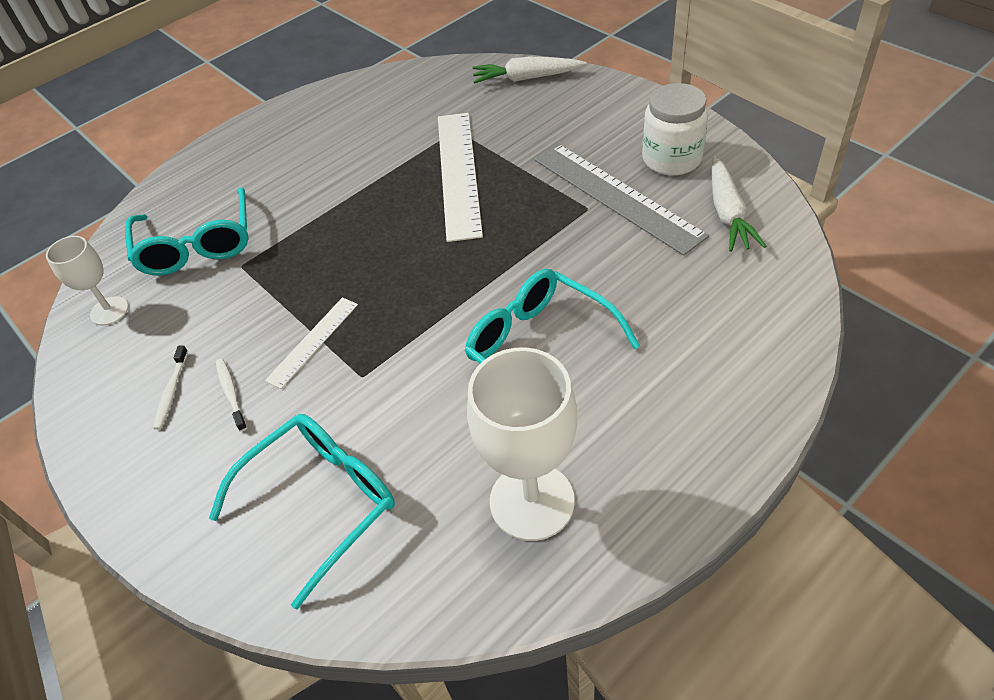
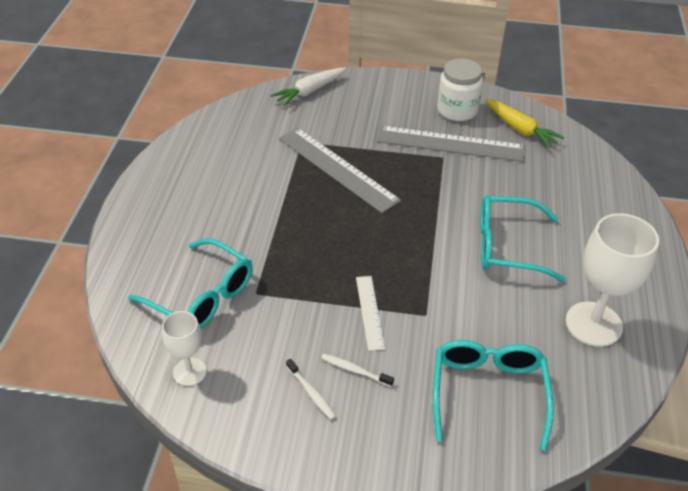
camera: 45 degrees left, 5 degrees down
white ruler [438,113,483,242] -> grey ruler [279,128,401,213]
white carrot [712,156,766,252] -> yellow carrot [485,99,565,148]

